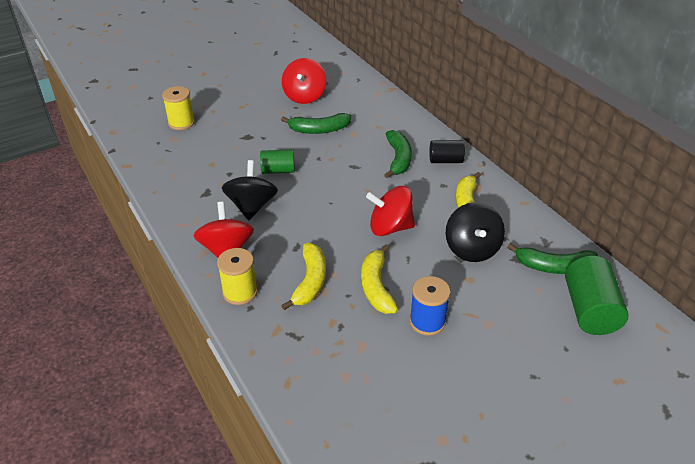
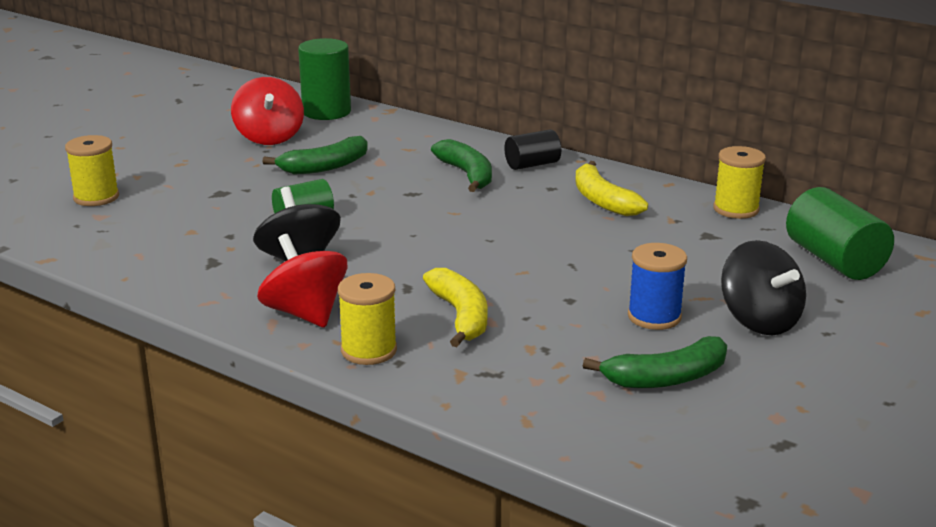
camera: 25 degrees left, 15 degrees down
yellow banana [361,245,398,314] -> none
red spinning top [366,186,415,236] -> none
black spinning top [446,202,505,262] -> black spinning top moved to [721,240,806,335]
green banana [507,243,598,274] -> green banana moved to [583,336,727,388]
none -> green cylinder [298,38,351,120]
none -> yellow spool [713,146,766,219]

